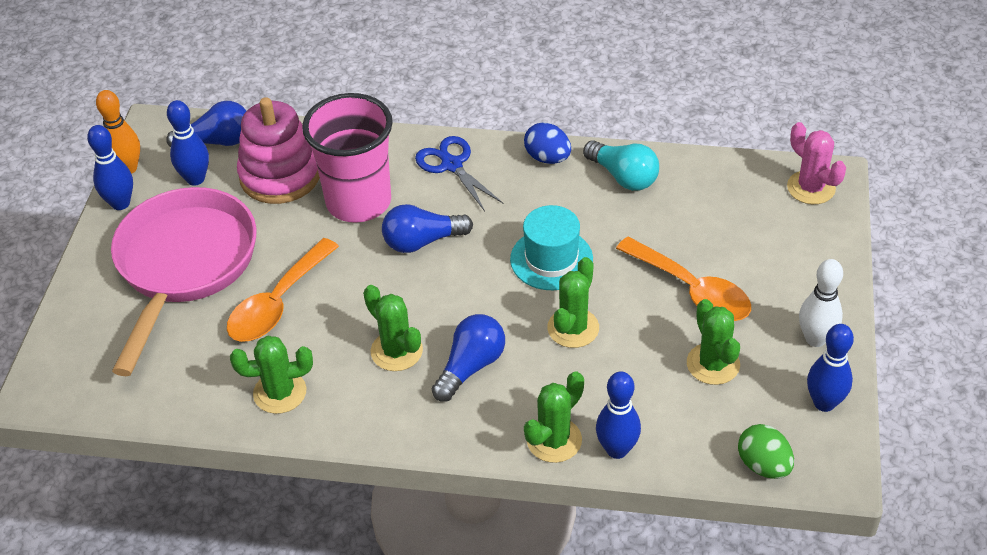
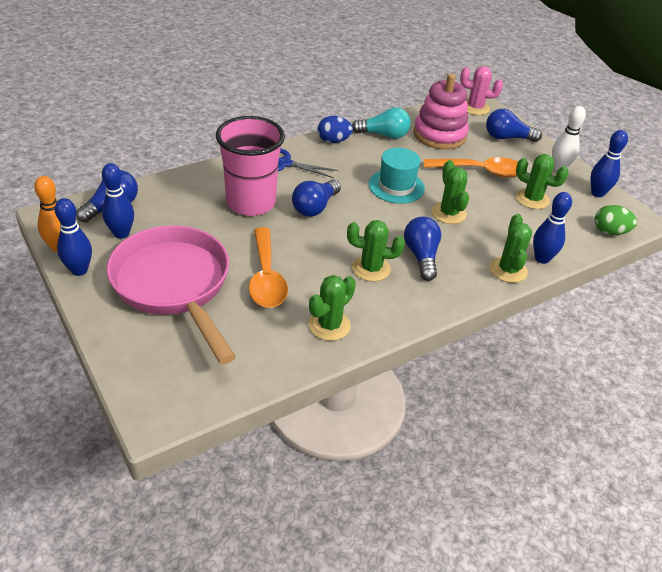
camera: 45 degrees left, 5 degrees down
pink stacking toy [237,97,320,204] -> pink stacking toy moved to [414,74,469,149]
none -> blue light bulb [486,109,542,142]

